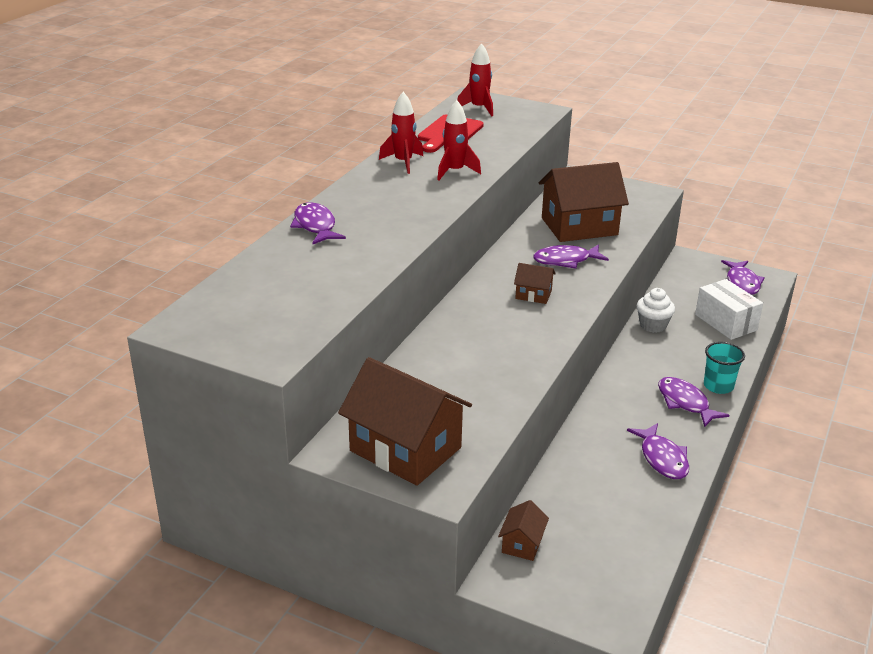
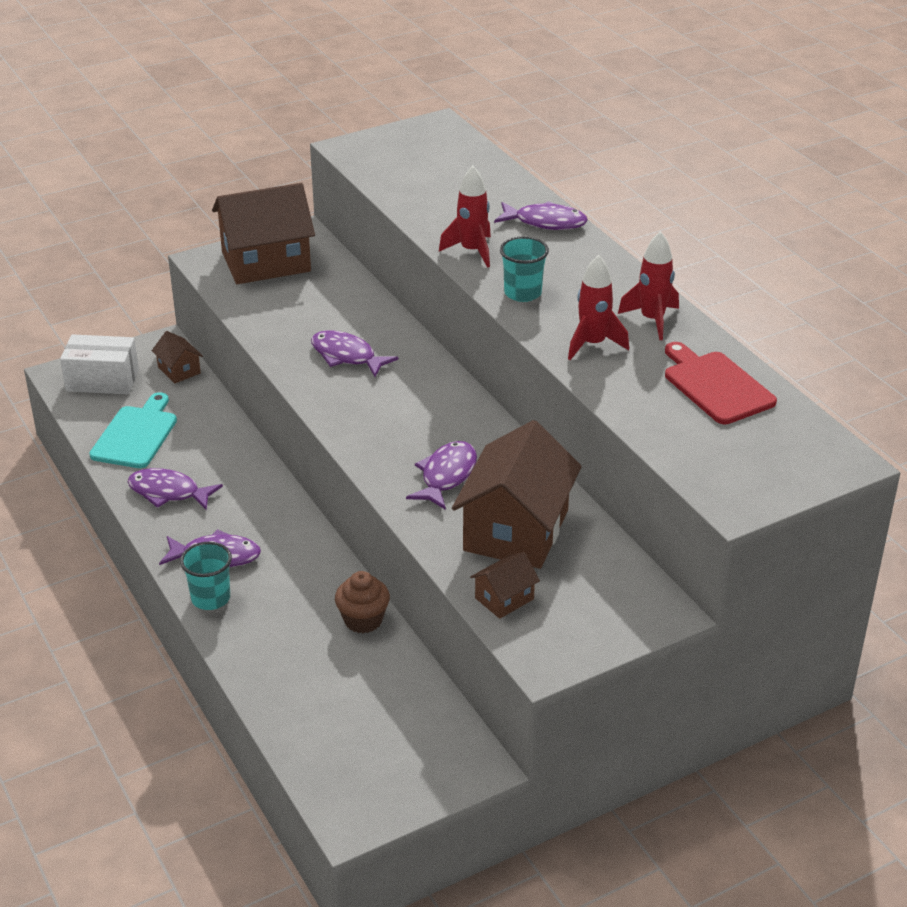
camera: 125 degrees right, 5 degrees up
red rocket [457,43,493,116] -> red rocket moved to [439,166,491,268]
brown house [514,263,556,304] -> brown house moved to [470,552,540,619]
white cupcake [637,288,675,333] -> brown cupcake [335,571,390,633]
white box [695,279,763,340] -> white box moved to [60,334,139,394]
purple fish [721,260,765,295] -> purple fish moved to [311,330,399,377]
none -> turquoise cutting board [89,392,177,468]
none -> turquoise cup [500,236,549,302]

